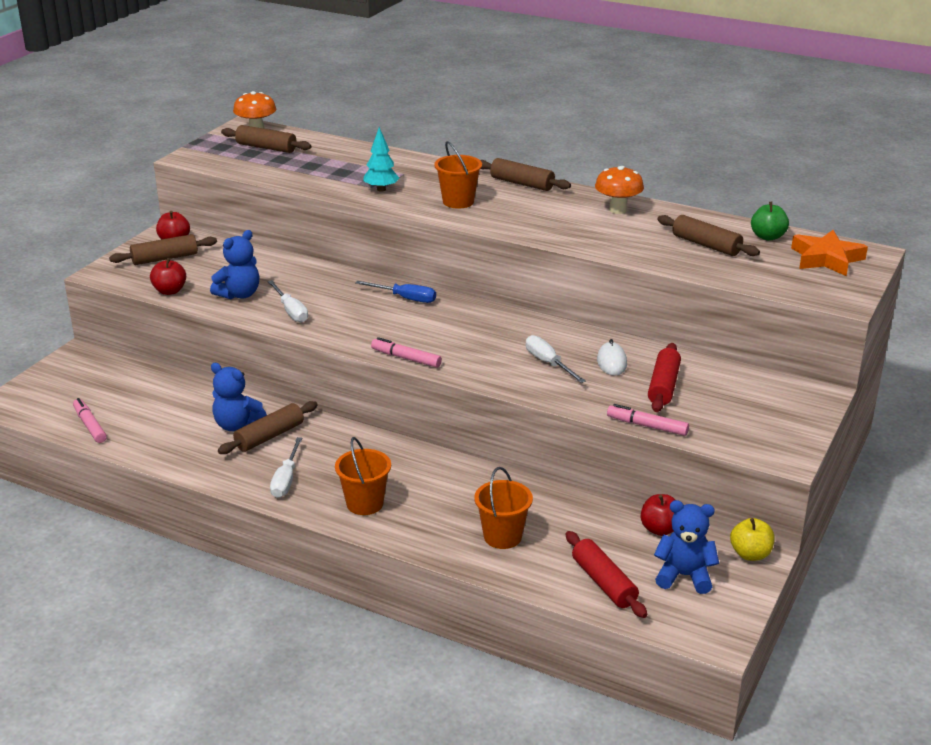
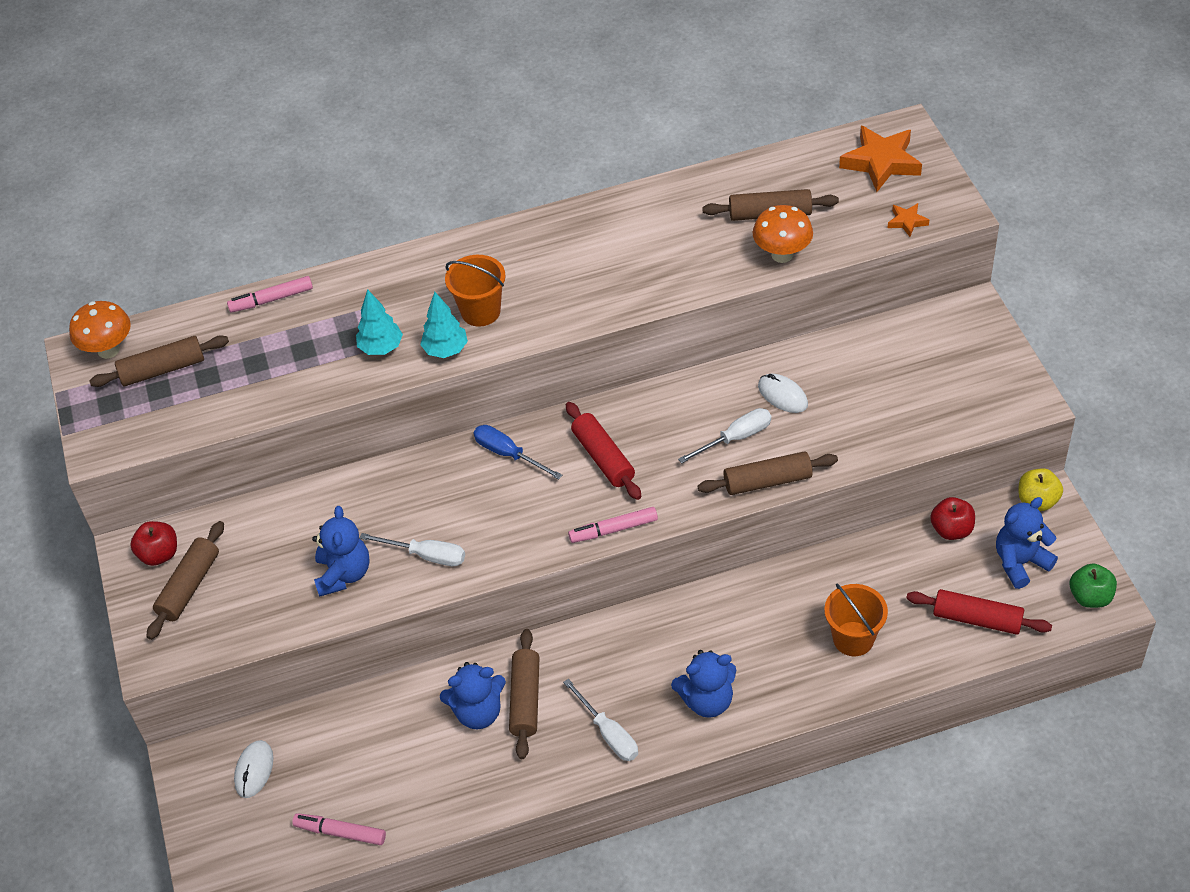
camera: 40 degrees left, 20 degrees up
red apple [150,258,186,295] -> none
orange bucket [335,437,391,515] -> blue teddy bear [671,650,736,718]
blue screwdriver [356,281,436,303] -> blue screwdriver turned 120 degrees counterclockwise [474,425,563,480]
brown rolling pin [480,158,571,191] -> brown rolling pin moved to [698,451,838,495]
white screwdriver [526,335,586,383] -> white screwdriver turned 135 degrees clockwise [678,408,771,464]
orange mushroom [595,166,644,214] -> orange mushroom moved to [752,205,813,263]
pink marker [607,404,689,436] -> pink marker moved to [227,276,313,313]
red rolling pin [648,343,681,412] -> red rolling pin moved to [566,402,641,500]
green apple [751,202,789,241] -> green apple moved to [1070,563,1117,608]
none -> white mouse [234,740,273,798]
none -> turquoise tree [420,292,468,358]
none -> orange star [888,203,929,237]

